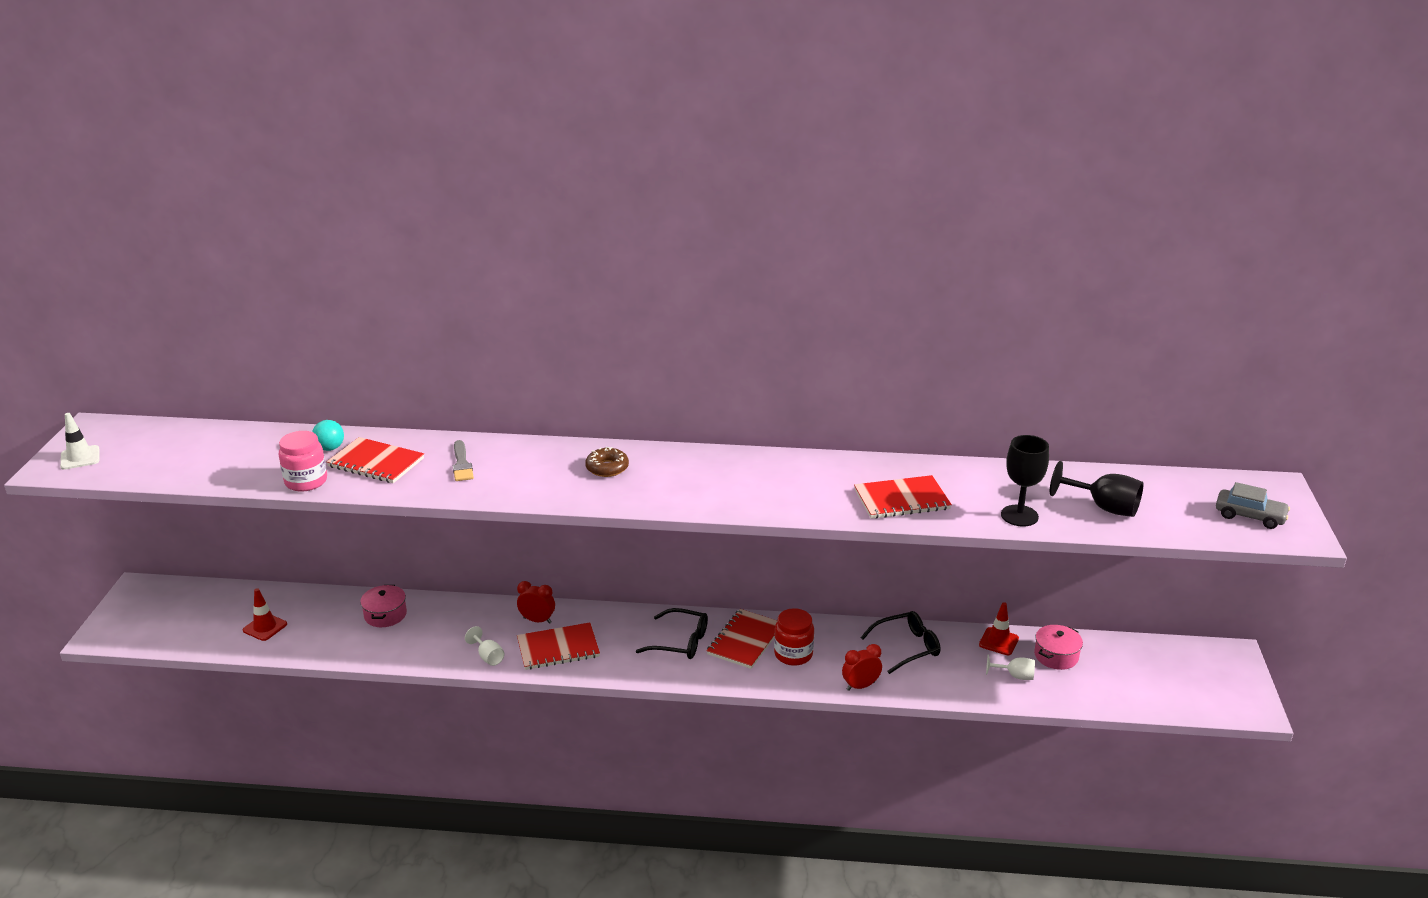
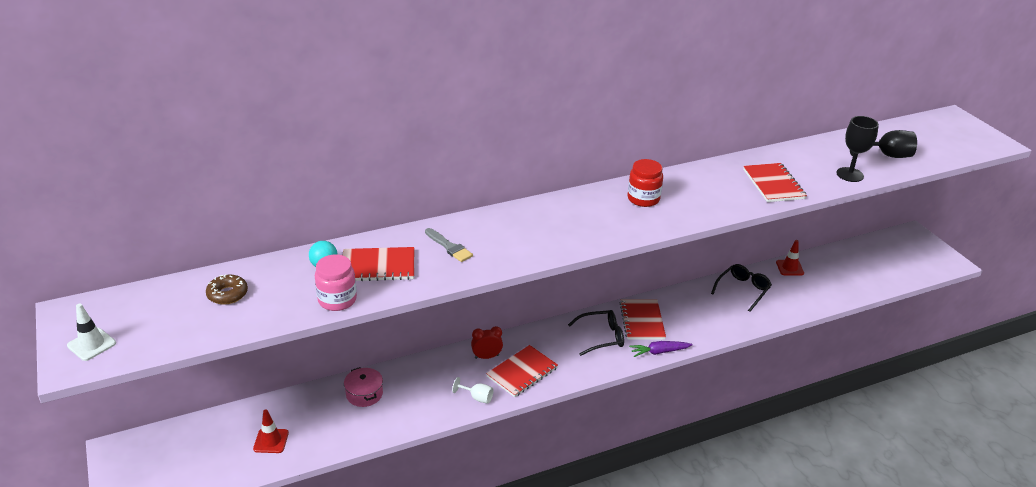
camera: 30 degrees left, 5 degrees up
brown donut [585,447,629,477] -> brown donut moved to [206,274,248,305]
red jar [774,608,814,666] -> red jar moved to [628,159,663,207]
red clock [842,644,882,691] -> none
red notebook [854,475,952,519] -> red notebook turned 60 degrees counterclockwise [743,163,807,202]
white goblet [986,654,1035,680] -> none
pink pot [1034,625,1083,670] -> none
grey car [1216,482,1290,529] -> none
none -> purple carrot [629,341,692,357]

